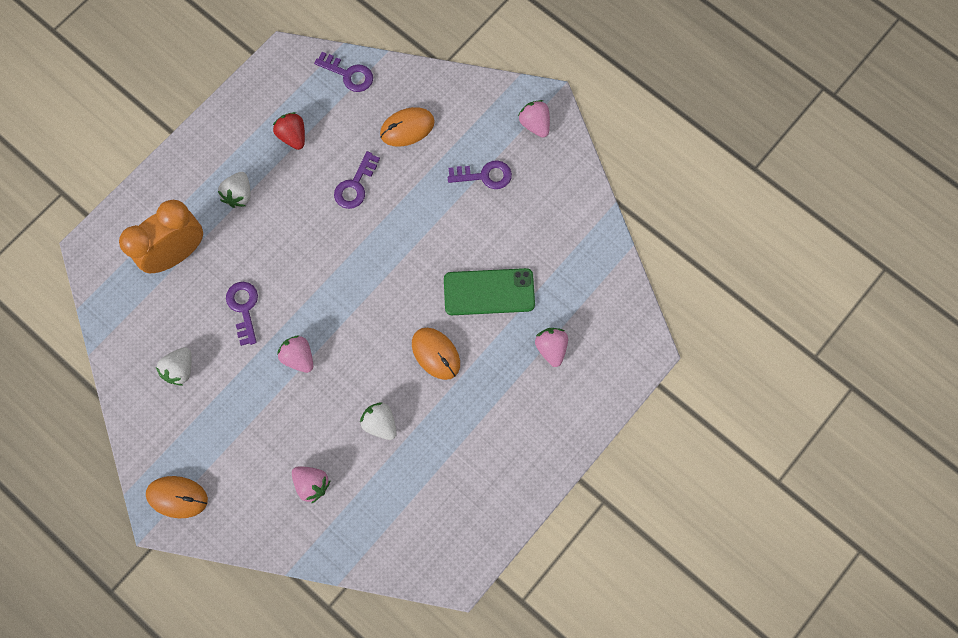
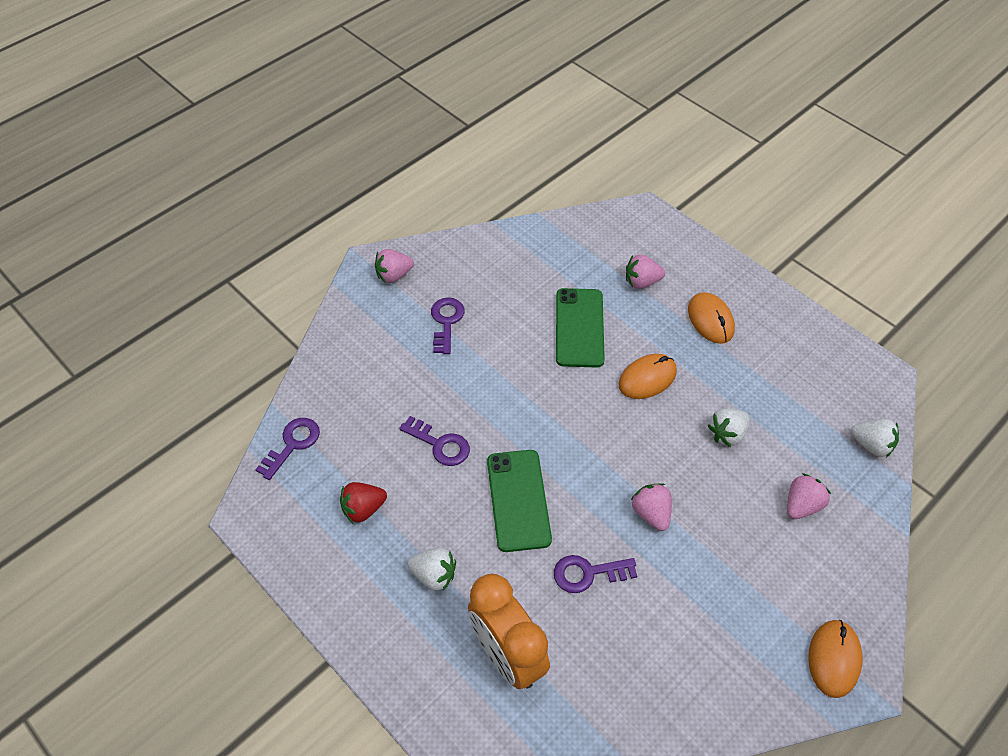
camera: 85 degrees left, 20 degrees down
white strawberry [156,347,191,386] -> white strawberry moved to [851,418,899,458]
pink strawberry [277,336,313,373] -> pink strawberry turned 105 degrees clockwise [631,483,672,531]
orange mouse [380,107,435,147] -> orange mouse moved to [688,292,735,344]
none -> green phone [487,450,552,552]

